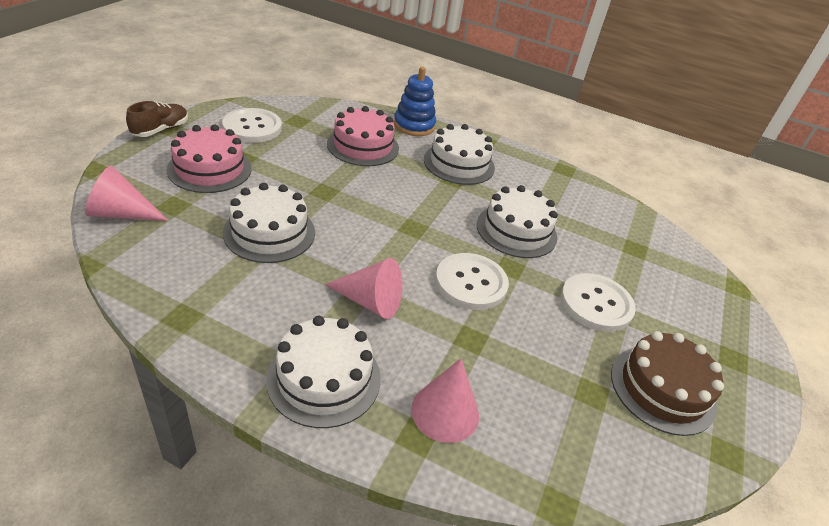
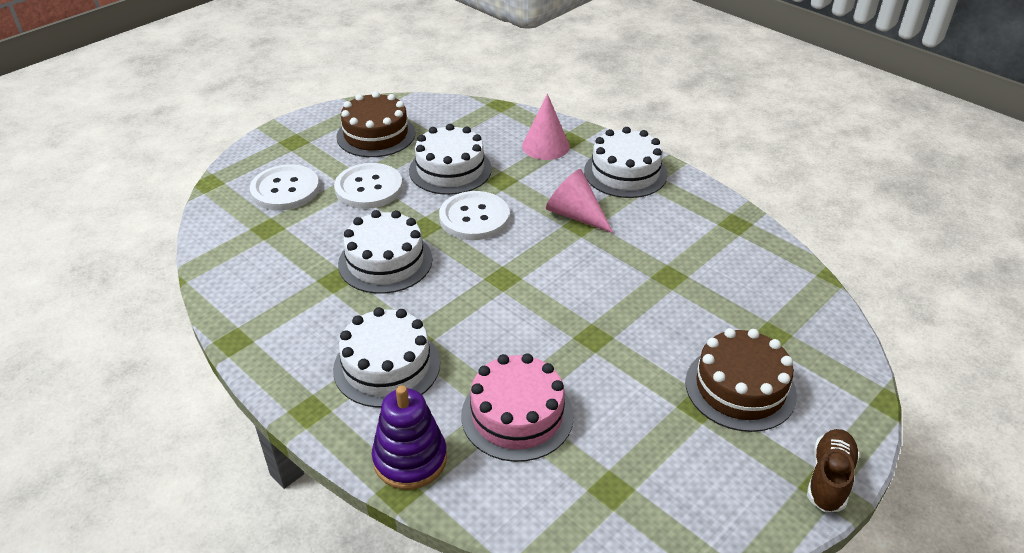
camera: 155 degrees left, 0 degrees up
pink cone [85,166,169,221] -> none
brown shoe [126,101,188,137] -> brown shoe turned 150 degrees clockwise [807,429,860,512]
pink cake [167,124,252,193] -> brown cake [685,328,797,432]
white button [222,108,282,143] -> white button moved to [250,164,319,211]
white cake [223,183,315,263] -> white cake moved to [409,124,492,195]
blue stacking toy [394,67,436,136] -> purple stacking toy [372,385,447,489]

